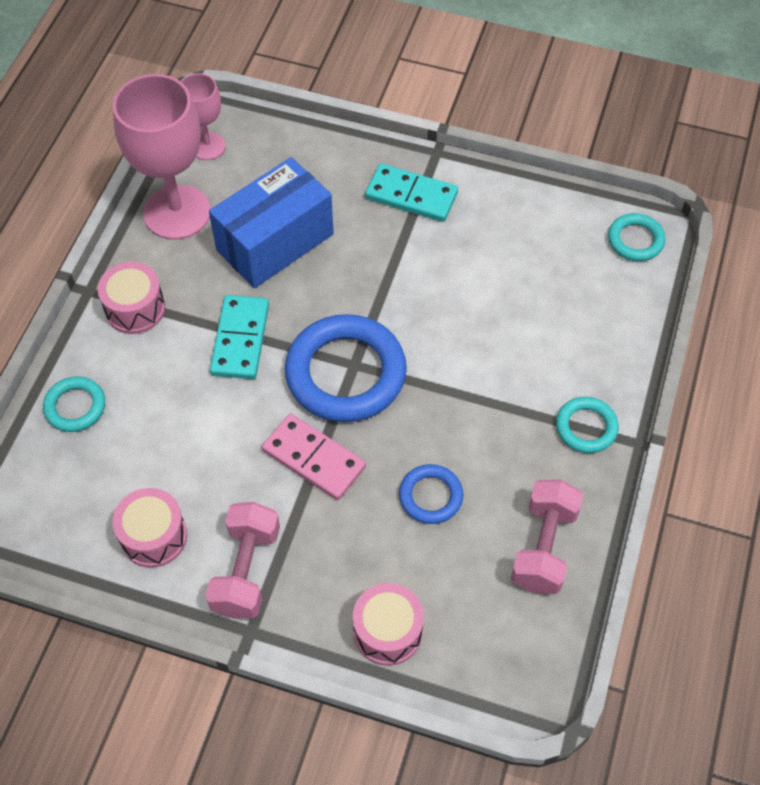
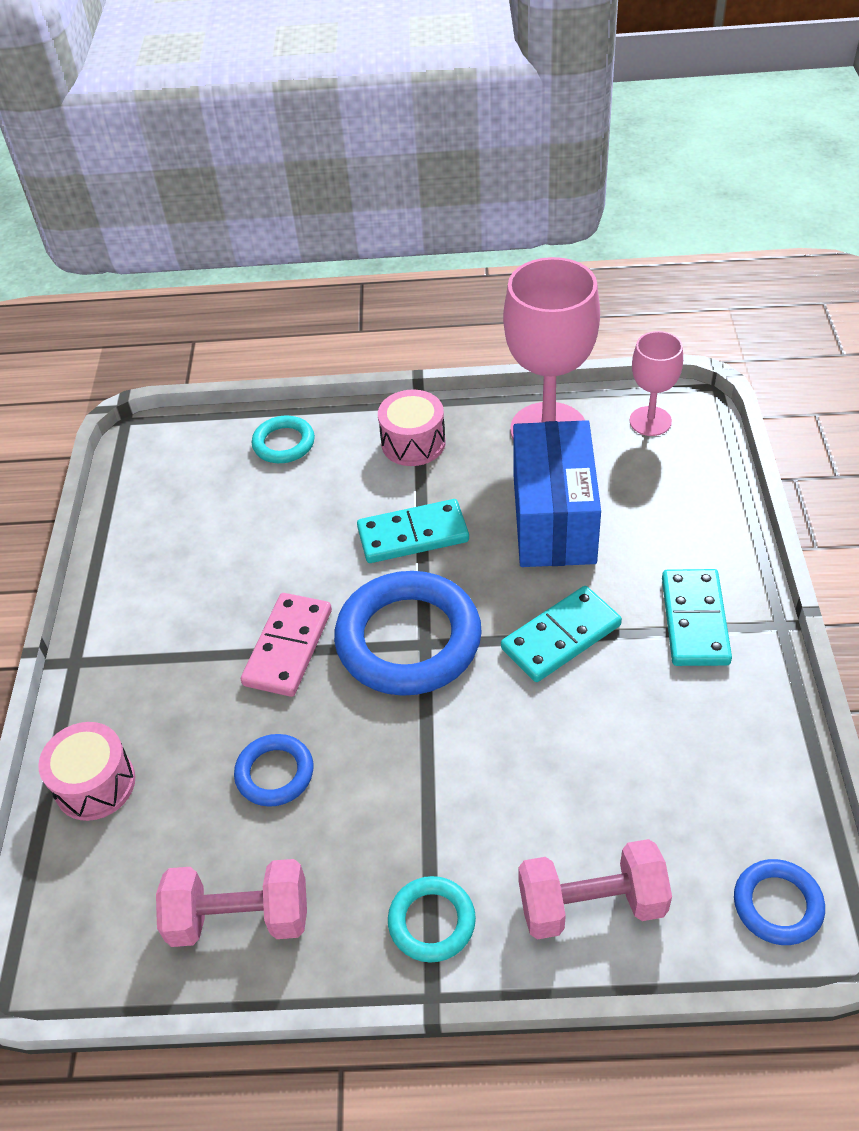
camera: 75 degrees right, 10 degrees down
pink drum [112,488,187,568] -> none
pink dumbbell [205,502,280,619] -> pink dumbbell moved to [519,839,672,939]
blue box [209,157,334,288] -> blue box turned 60 degrees clockwise [513,420,601,567]
turquoise ring [608,213,665,261] -> blue ring [734,859,825,945]
none -> turquoise domino [501,586,622,682]

